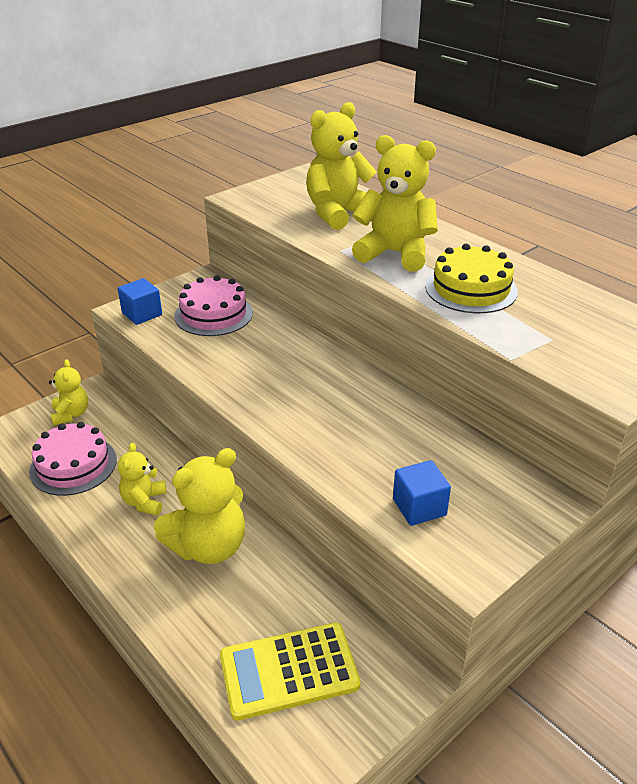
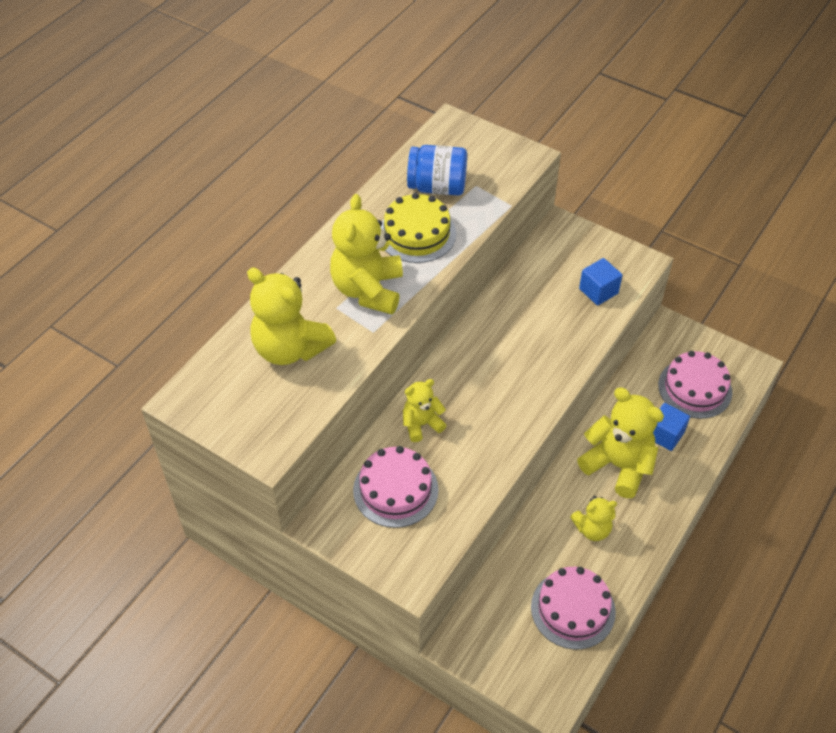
camera: 105 degrees left, 15 degrees up
yellow teddy bear [49,360,88,426] -> yellow teddy bear moved to [403,379,447,442]
blue cube [118,278,162,325] -> blue cube moved to [653,403,690,451]
yellow calculator [220,622,360,721] -> pink cake [658,351,732,419]
none -> blue jar [407,145,467,196]

